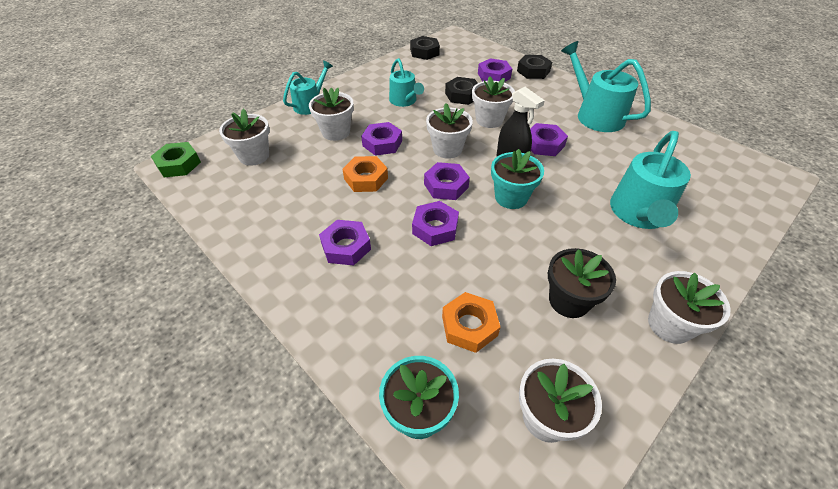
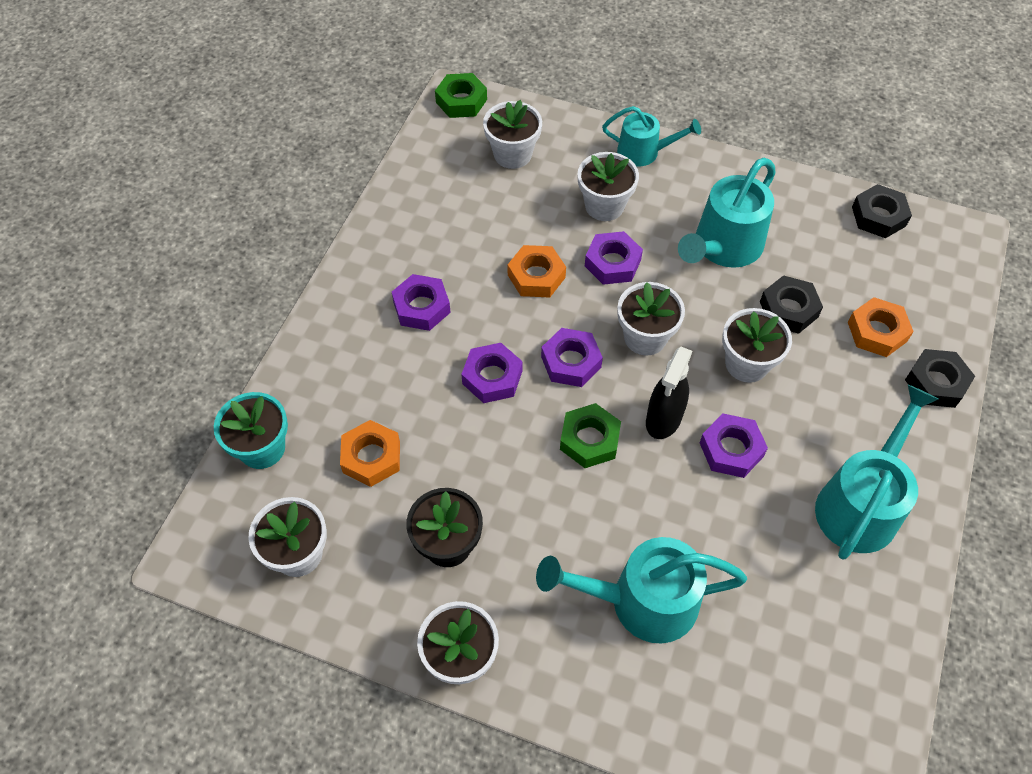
camera: 65 degrees right, 10 degrees up
turquoise watering can [389,58,424,107] -> turquoise watering can [678,158,776,268], size x1.61
purple nut [478,58,512,82] -> orange nut [848,297,914,357]
turquoise flower pot [491,149,544,209] -> green nut [560,403,621,468]

